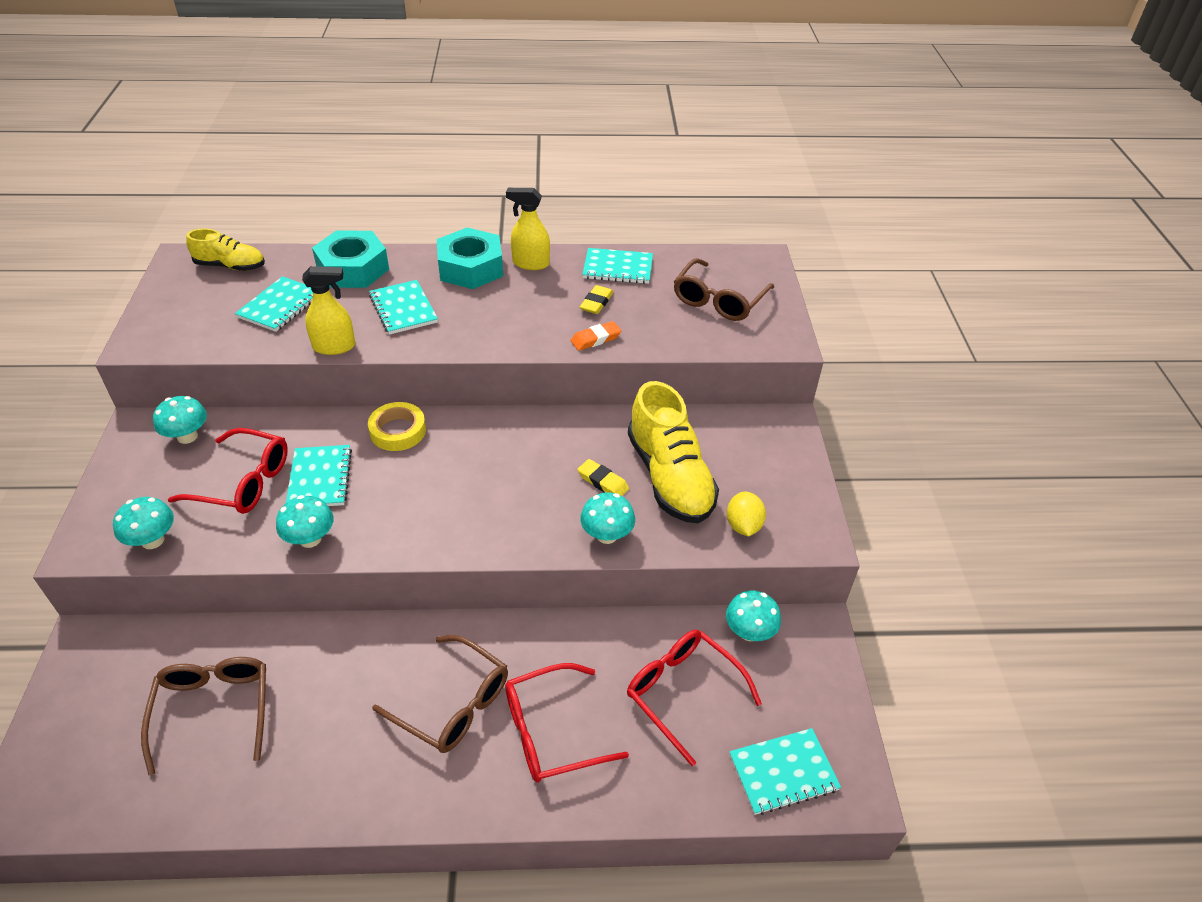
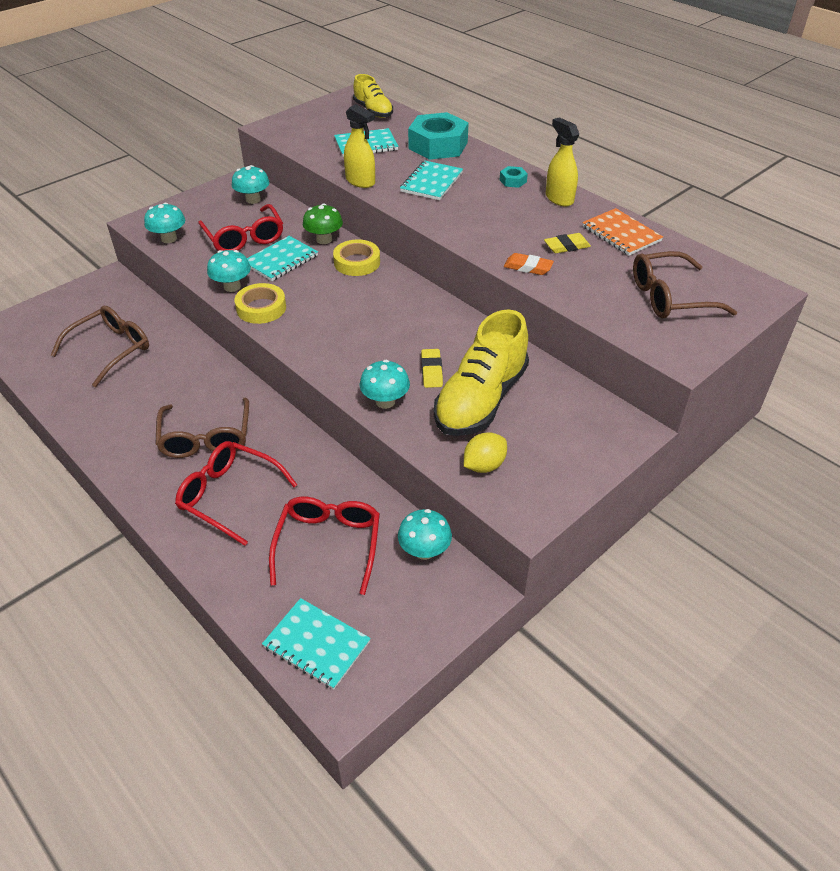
camera: 50 degrees right, 0 degrees up
turquoise nut [437,228,503,289] -> turquoise nut [500,166,528,188], size x0.42
turquoise notebook [582,248,653,284] -> orange notebook [582,208,663,256]
none -> yellow tape [234,283,286,324]
none -> green mushroom [303,204,343,244]

